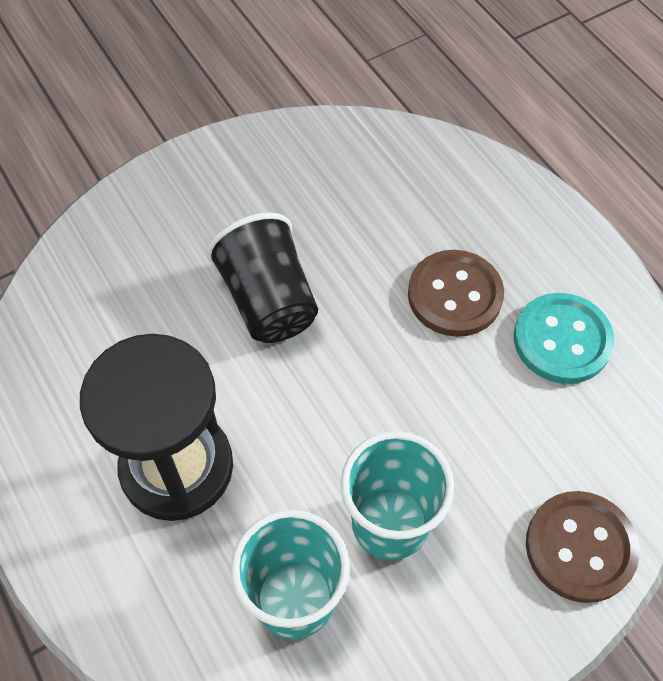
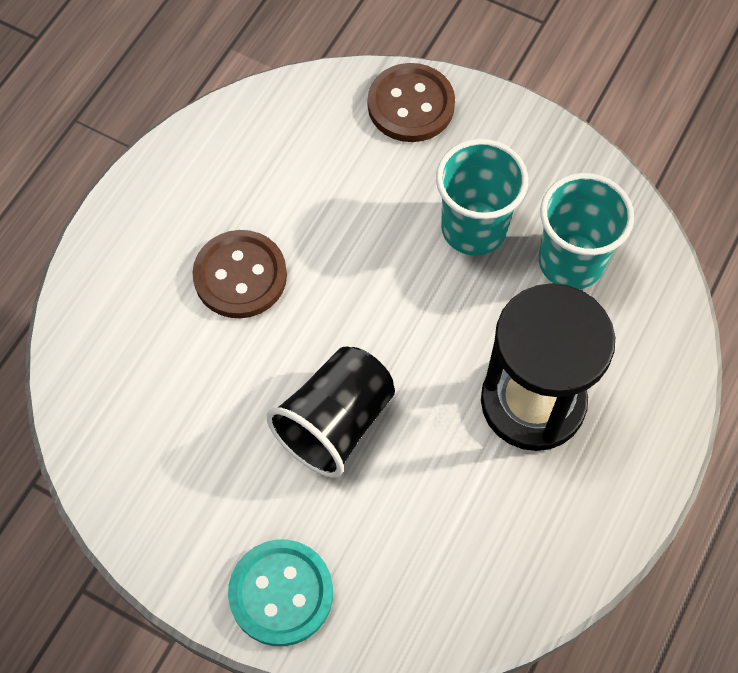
camera: 120 degrees left, 5 degrees up
turquoise button [514,293,615,384] -> turquoise button moved to [228,540,333,646]

